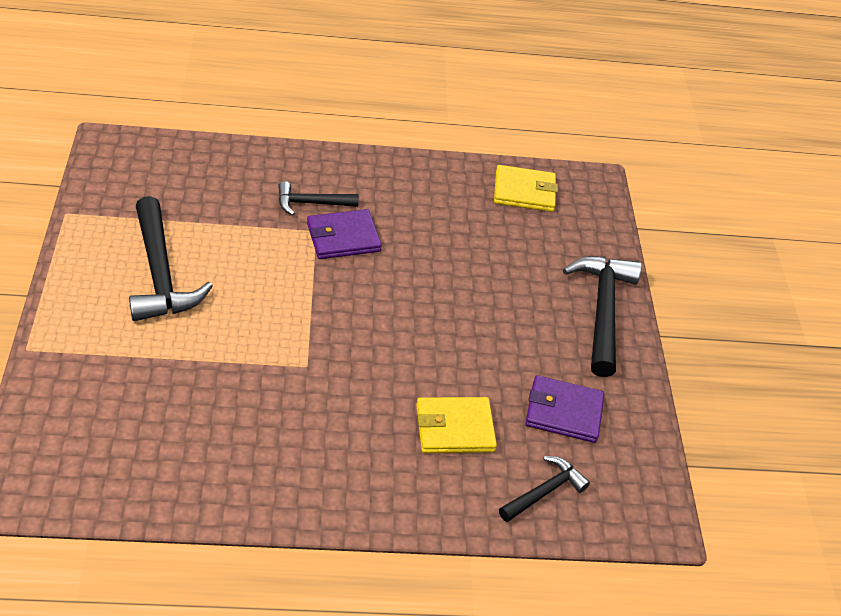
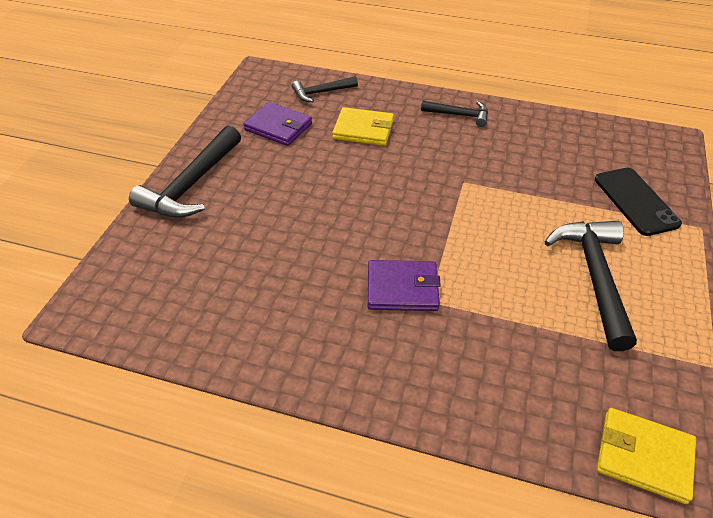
camera: 155 degrees left, 0 degrees up
black hammer [278,181,359,215] -> black hammer moved to [421,101,488,127]
yellow wallet [494,165,558,212] -> yellow wallet moved to [597,408,696,504]
none -> black phone [595,168,682,236]

